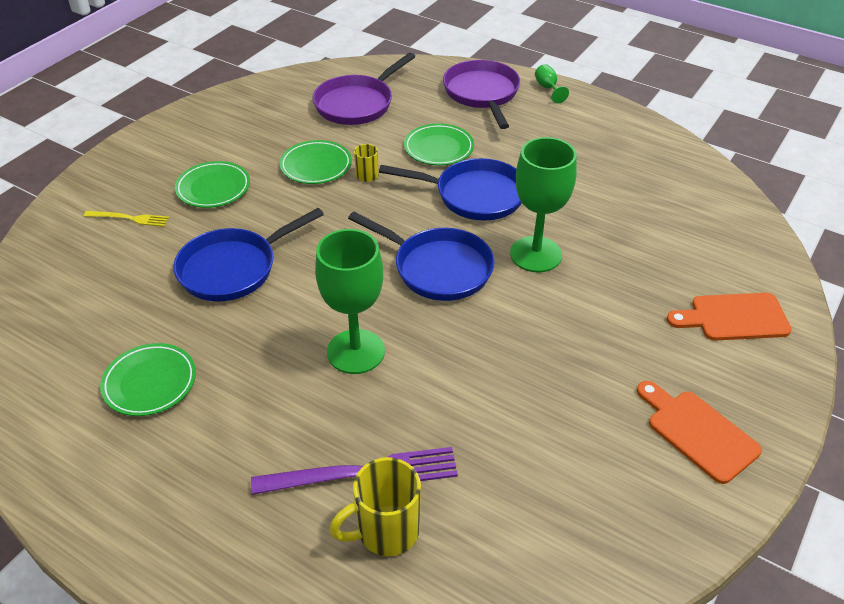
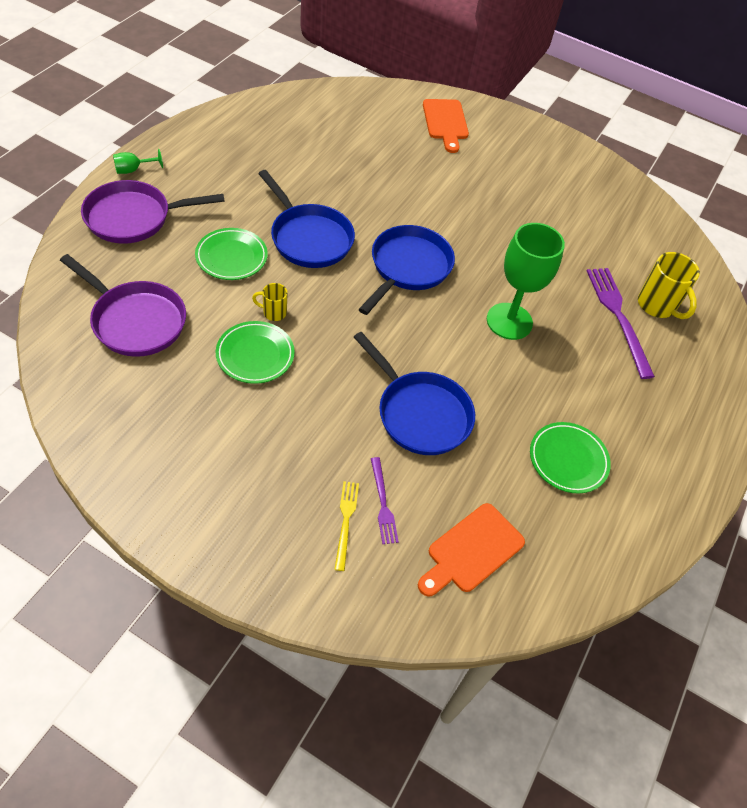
camera: 100 degrees left, 10 degrees up
green plate [175,161,250,208] -> none
blue pan [379,158,522,221] -> blue pan turned 135 degrees clockwise [258,170,355,268]
green goblet [510,137,577,272] -> none
orange cutting board [637,381,762,484] -> orange cutting board moved to [418,503,525,597]
none -> purple fork [371,457,399,544]

